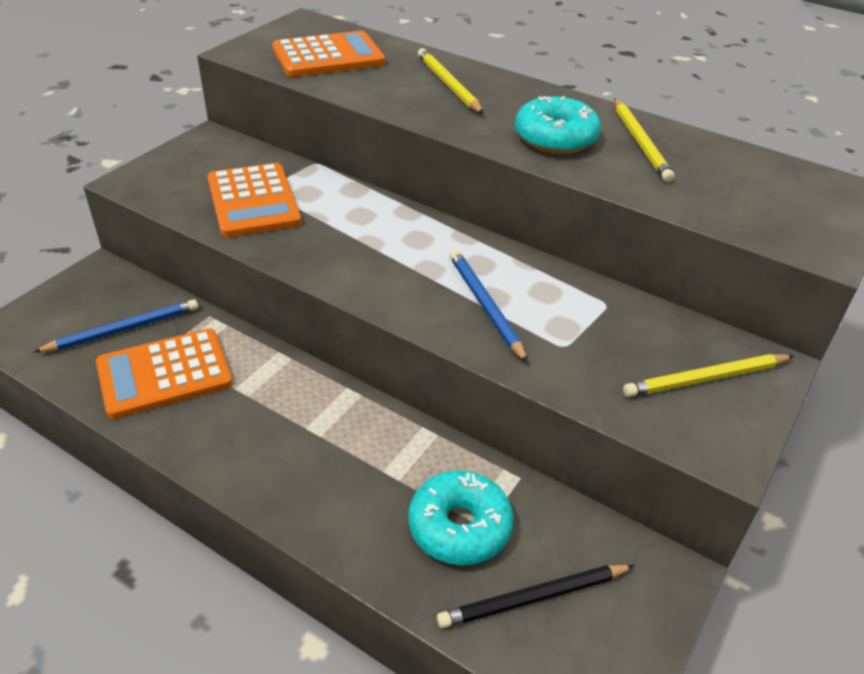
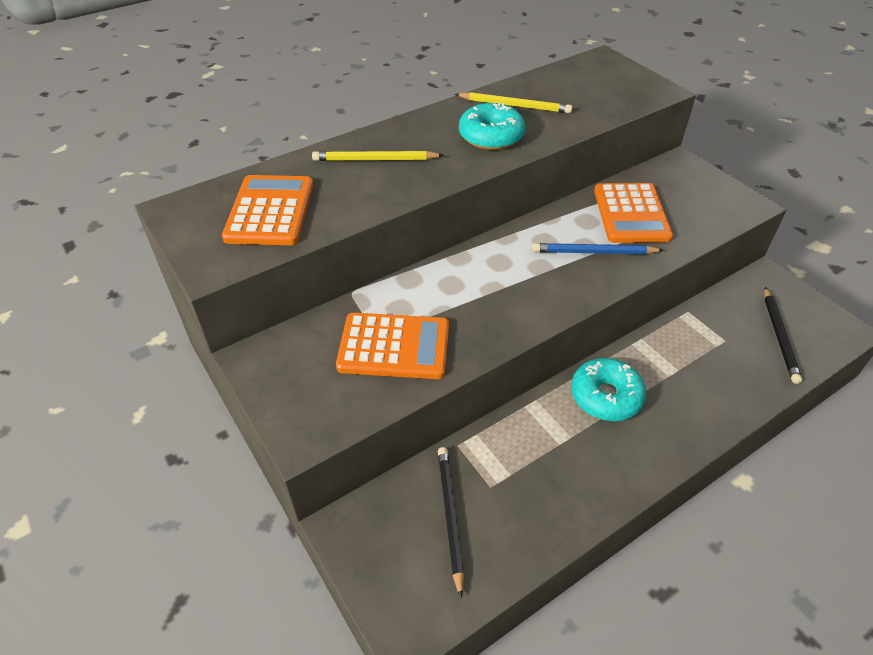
camera: 65 degrees left, 5 degrees up
blue pencil [34,299,198,352] -> black pencil [438,447,464,599]
orange calculator [96,329,233,419] -> orange calculator moved to [594,183,673,243]
turquoise donut [408,470,514,565] -> turquoise donut moved to [571,358,646,421]
yellow pencil [623,354,794,397] -> none

